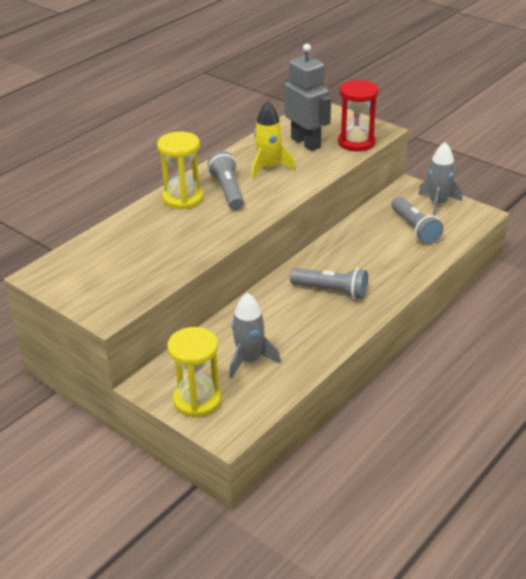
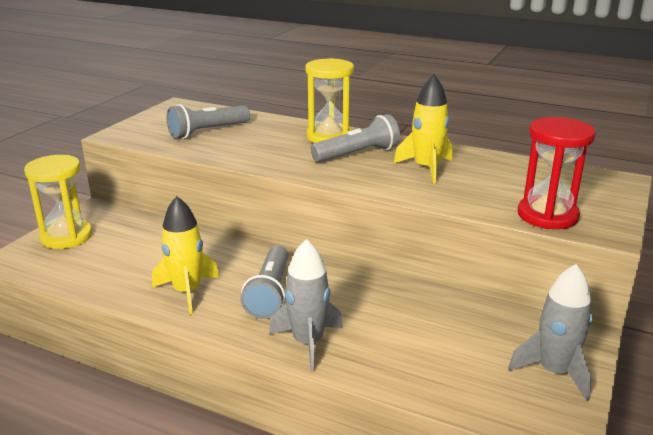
camera: 75 degrees right, 10 degrees down
grey rocket [230,293,281,379] -> grey rocket moved to [269,239,343,372]
grey robot [284,44,331,151] -> none
grey flashlight [392,197,443,244] -> grey flashlight moved to [166,104,250,139]
none -> yellow rocket [152,196,219,314]

